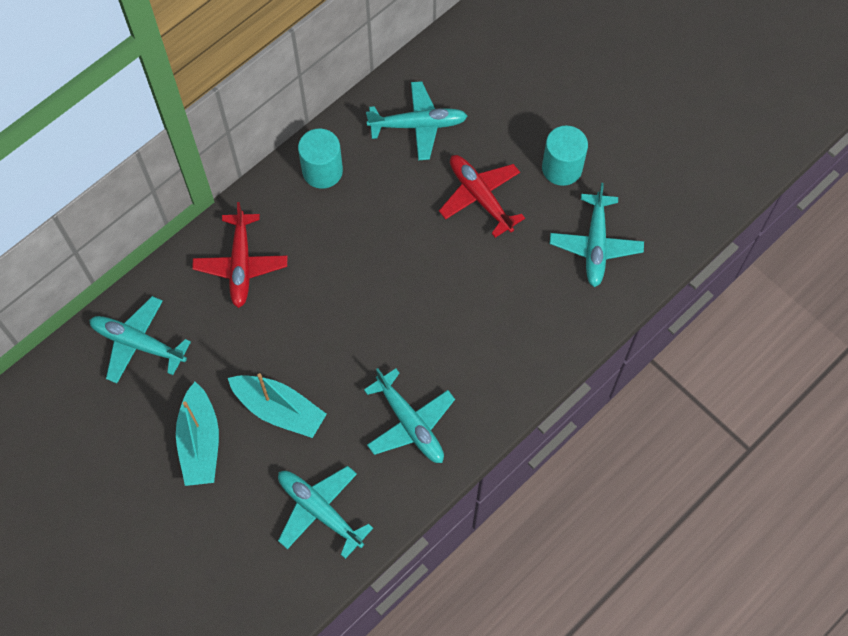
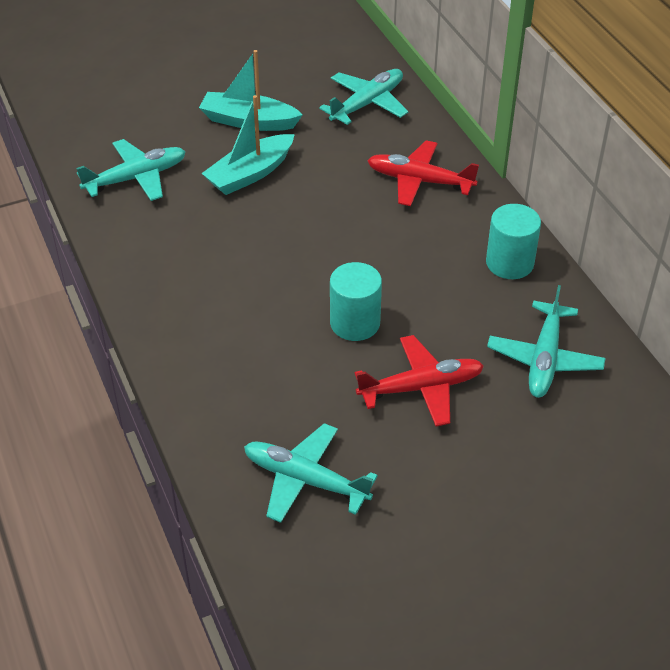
camera: 110 degrees right, 20 degrees down
turquoise plane [364,368,455,463] -> none
turquoise cylinder [542,125,588,186] -> turquoise cylinder moved to [330,262,382,341]

